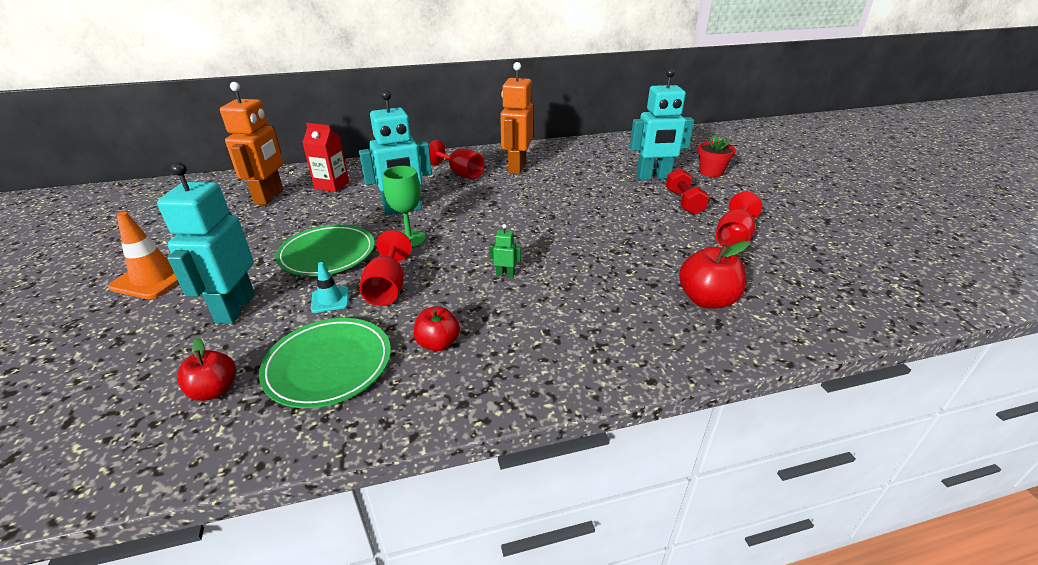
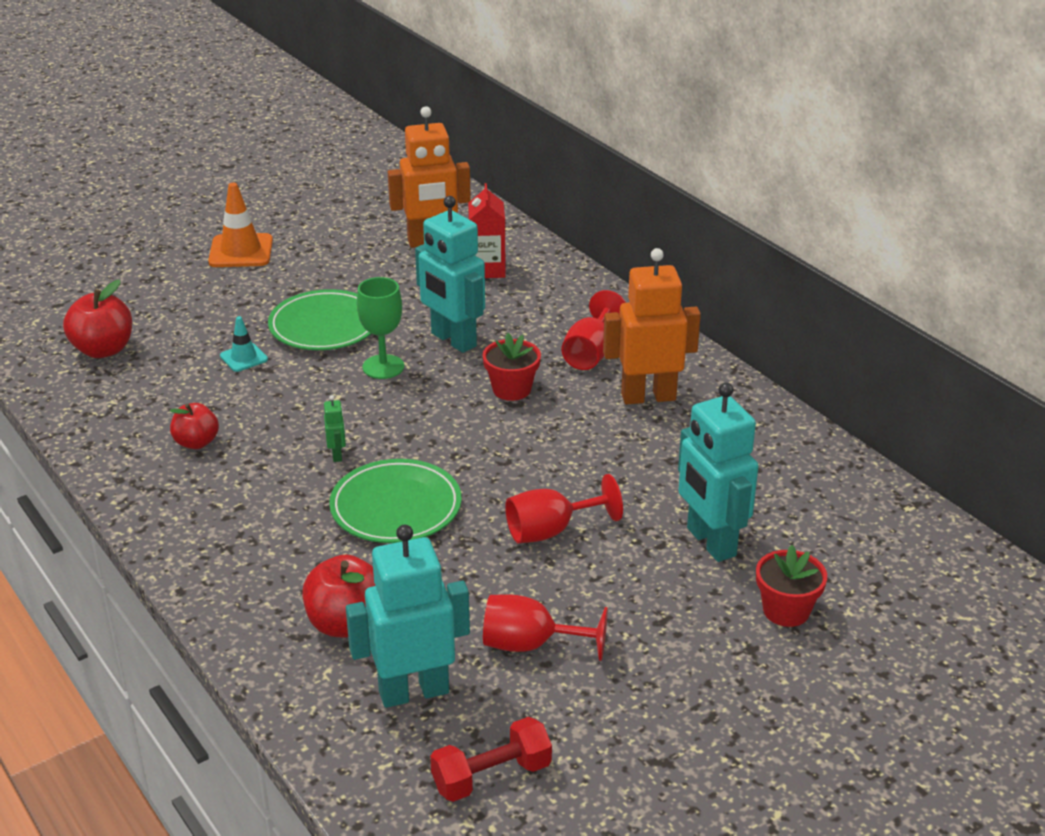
camera: 70 degrees right, 0 degrees up
turquoise robot [157,162,255,324] -> turquoise robot moved to [346,525,470,708]
red apple [177,338,236,401] -> red apple [63,280,132,358], size x1.53
green plate [259,318,391,408] -> green plate moved to [329,459,462,543]
red goblet [359,230,412,306] -> red goblet moved to [505,474,623,543]
red dumbbell [666,168,709,215] -> red dumbbell moved to [430,717,552,802]
none -> red flower pot [482,333,541,401]

